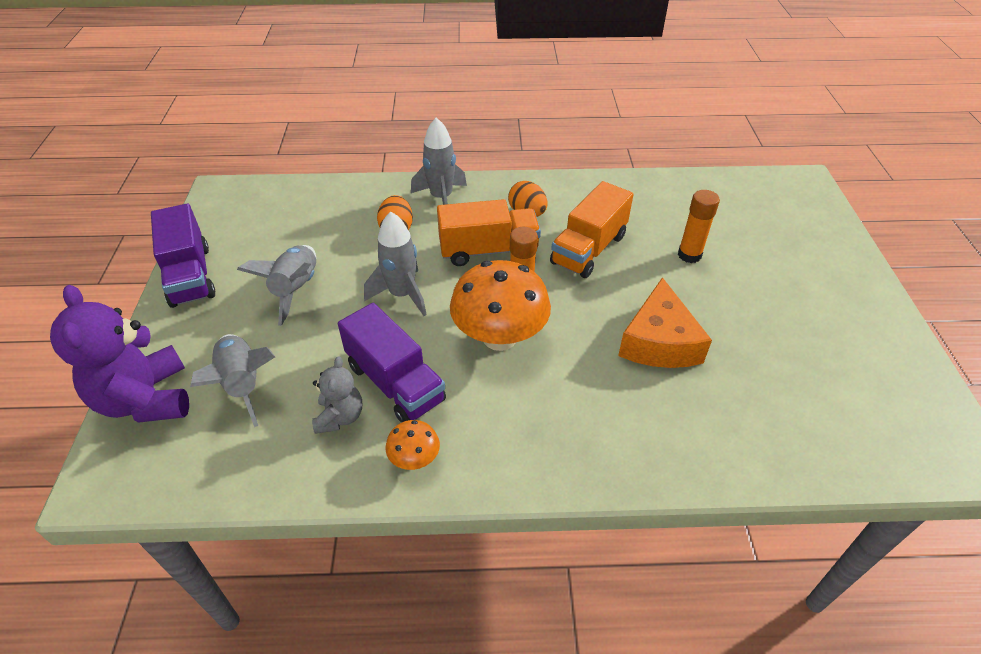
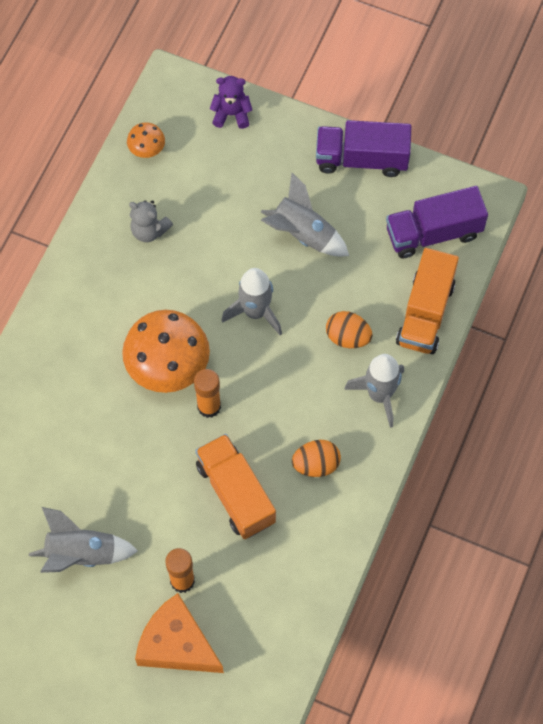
camera: 115 degrees right, 20 degrees up
purple teddy bear [50,285,189,423] -> purple teddy bear [210,76,252,129], size x0.54
grey rocket [190,334,275,427] -> grey rocket moved to [29,507,138,573]
purple truck [338,303,446,423] -> purple truck moved to [386,186,488,259]
orange mushroom [385,420,440,470] -> orange mushroom moved to [127,122,165,158]
orange truck [437,199,541,266] -> orange truck moved to [396,248,459,354]
orange cheese [618,277,712,368] -> orange cheese moved to [135,593,224,673]

